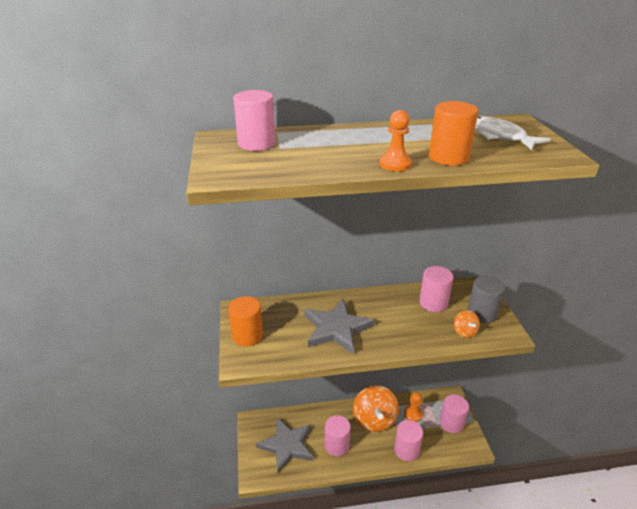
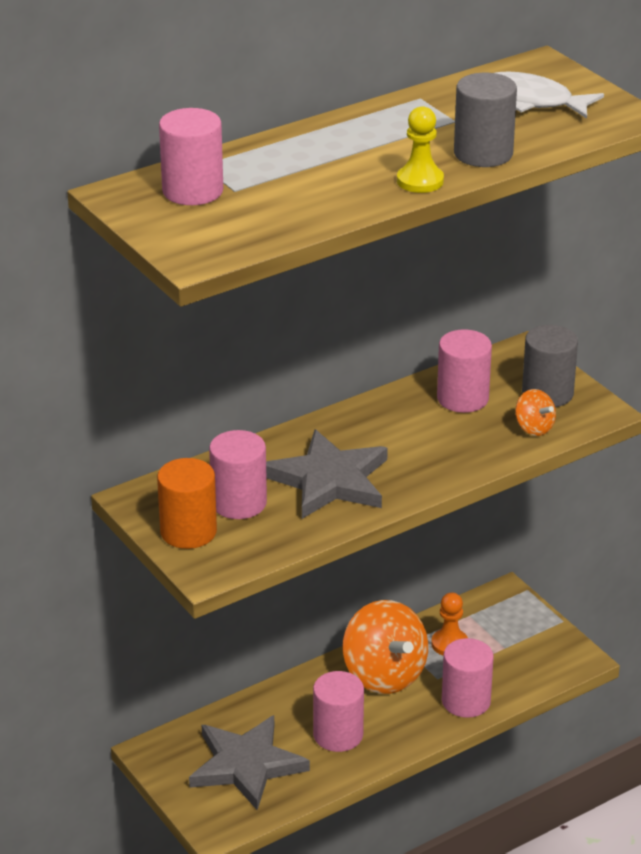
camera: 25 degrees left, 0 degrees up
orange pawn [379,110,412,171] -> yellow pawn [397,106,444,193]
orange cylinder [429,101,478,166] -> grey cylinder [454,73,517,167]
pink cylinder [440,394,469,433] -> pink cylinder moved to [209,430,267,519]

